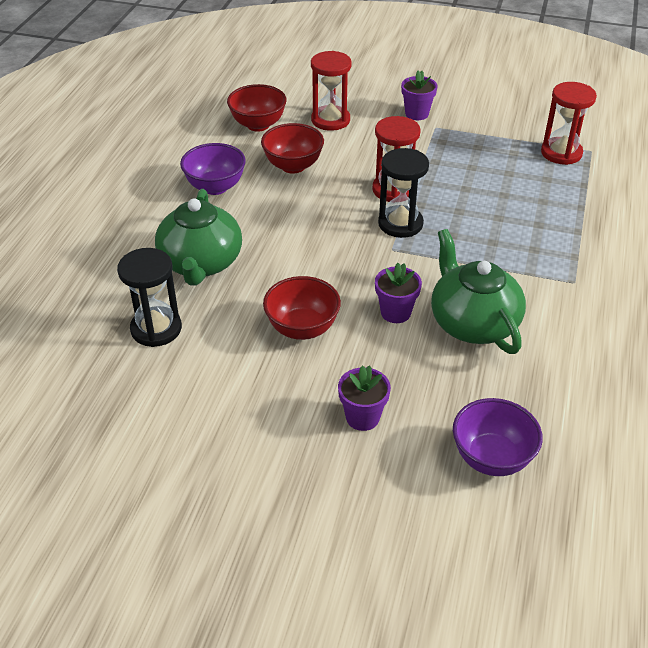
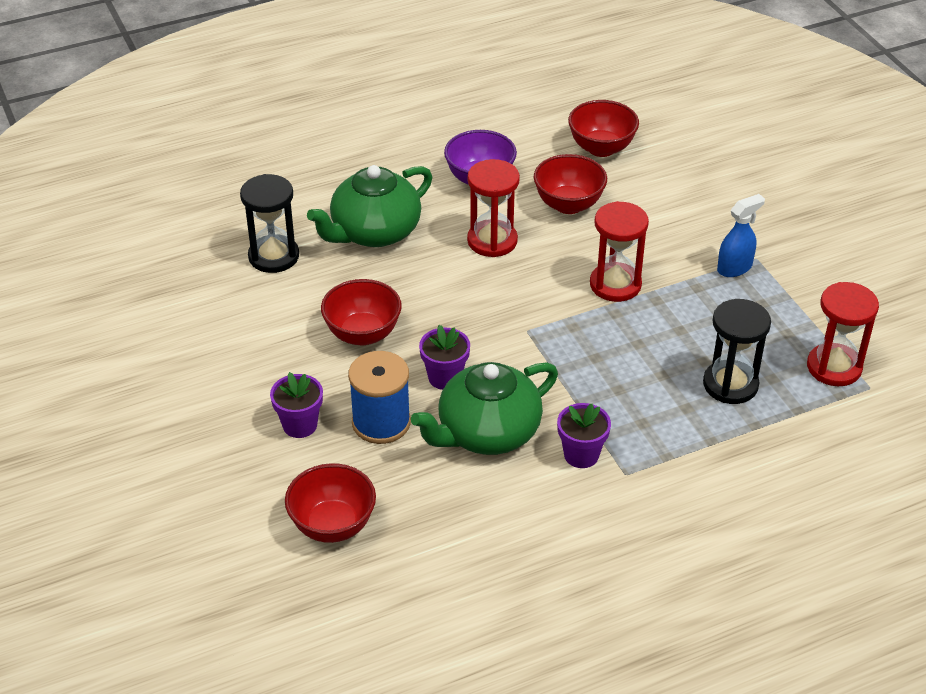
camera: 50 degrees right, 0 degrees up
red hourglass [311,51,352,131] -> red hourglass moved to [467,159,520,257]
black hourglass [378,148,429,238] -> black hourglass moved to [703,299,771,404]
purple flower pot [401,70,437,120] -> purple flower pot moved to [557,403,611,468]
green teapot [431,229,526,354] -> green teapot turned 150 degrees counterclockwise [411,362,558,455]
purple bowl [453,398,543,476] -> red bowl [285,463,376,543]
none -> blue spool [348,351,411,444]
none -> blue spray bottle [717,194,765,277]

